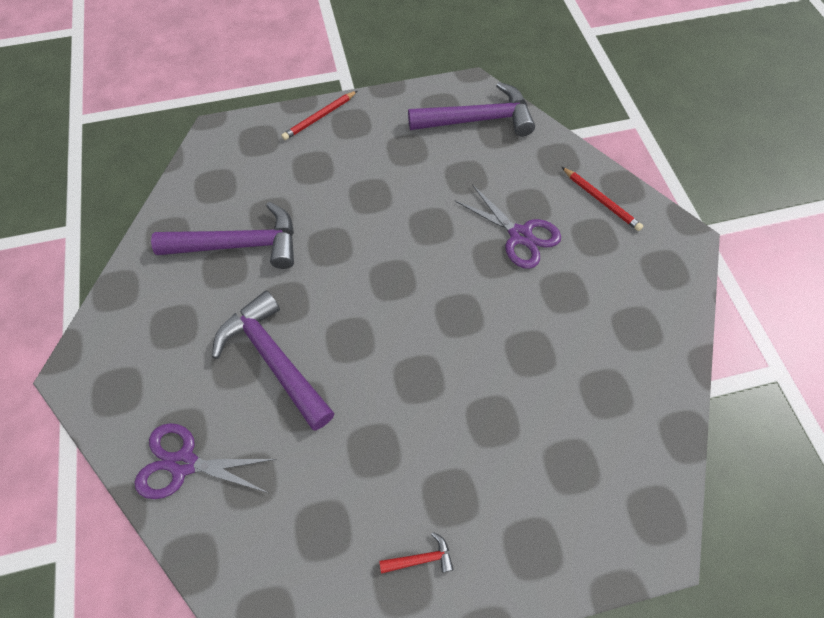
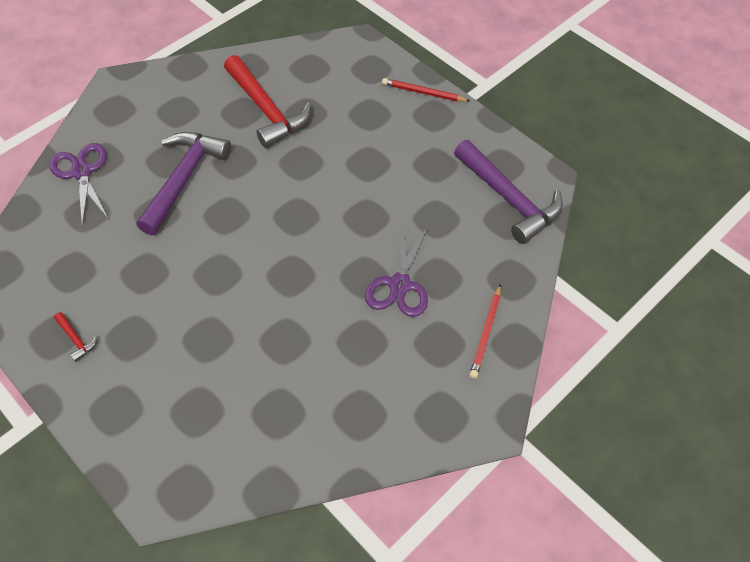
camera: 60 degrees right, 5 degrees down
purple hammer [151,202,294,269] -> red hammer [224,55,311,148]

